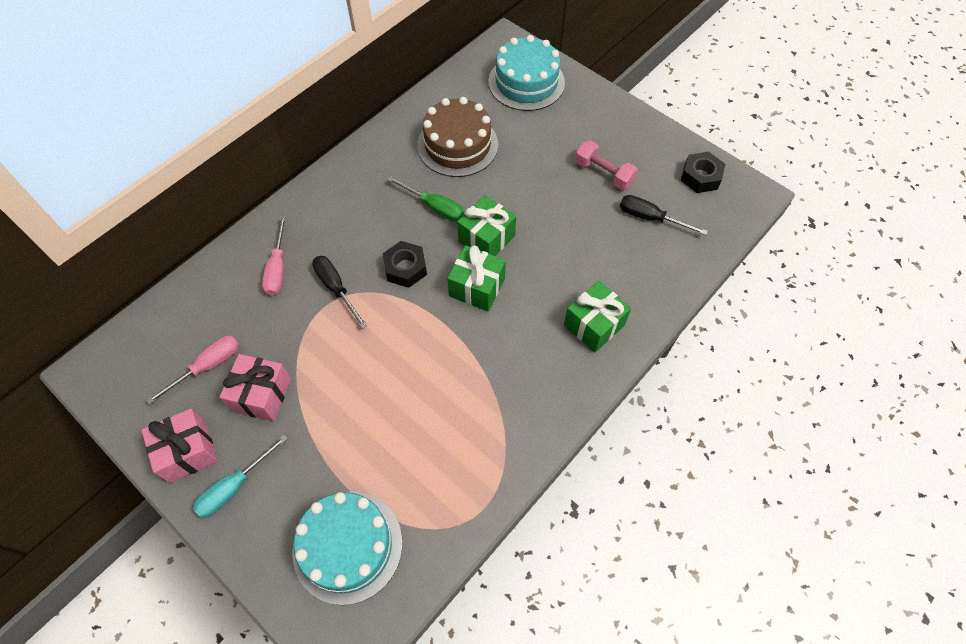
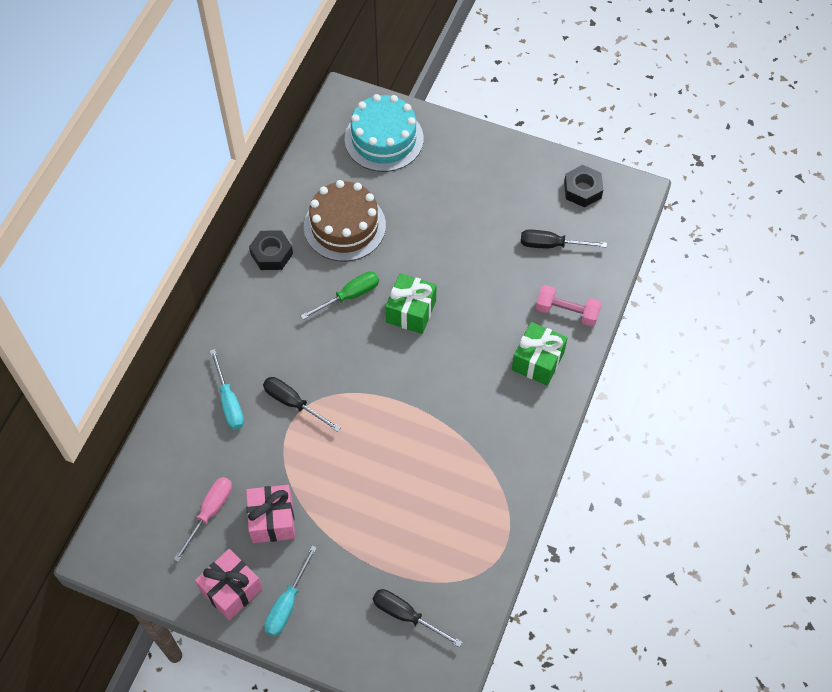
camera: 20 degrees left, 0 degrees up
pink screwdriver [262,215,286,296] -> turquoise screwdriver [210,349,244,430]
turquoise cake [292,491,403,605] -> black screwdriver [373,589,463,647]
black nut [383,241,427,288] -> black nut moved to [249,230,293,270]
green screwdriver [387,176,464,222] -> green screwdriver turned 45 degrees counterclockwise [301,272,379,320]
green gift [447,245,506,311] -> none
pink dumbbell [575,140,638,190] -> pink dumbbell moved to [536,285,602,327]

